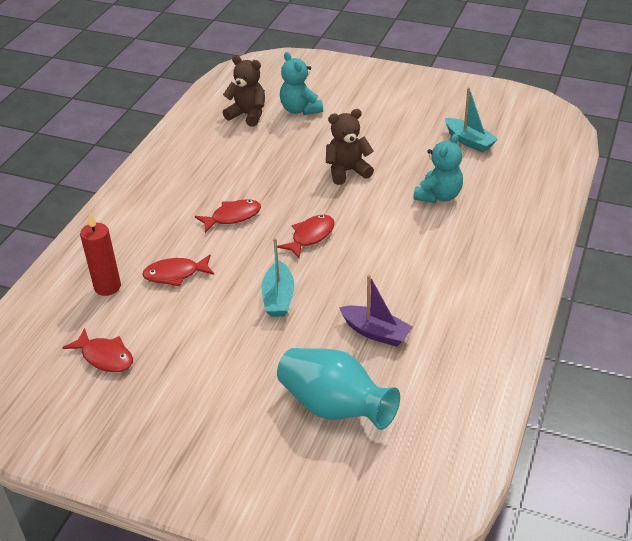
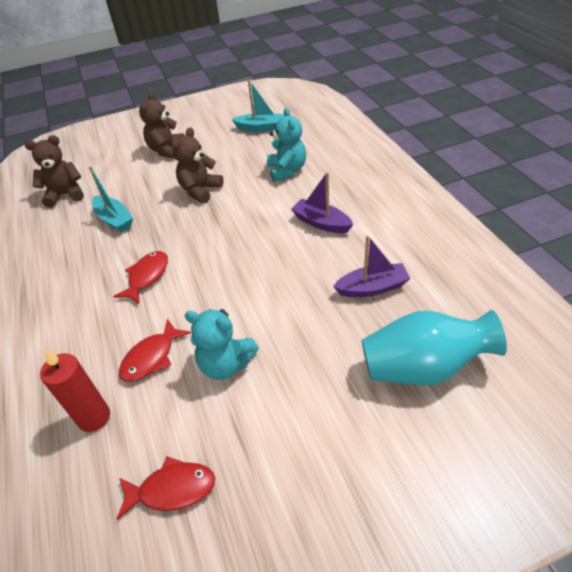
camera: 40 degrees left, 5 degrees up
turquoise boat [262,238,295,317] -> turquoise boat moved to [89,166,133,232]
red fish [277,215,335,258] -> none
turquoise teddy bear [280,52,323,115] -> turquoise teddy bear moved to [185,309,259,380]
none -> brown teddy bear [139,92,185,159]
none -> purple boat [291,172,353,233]

